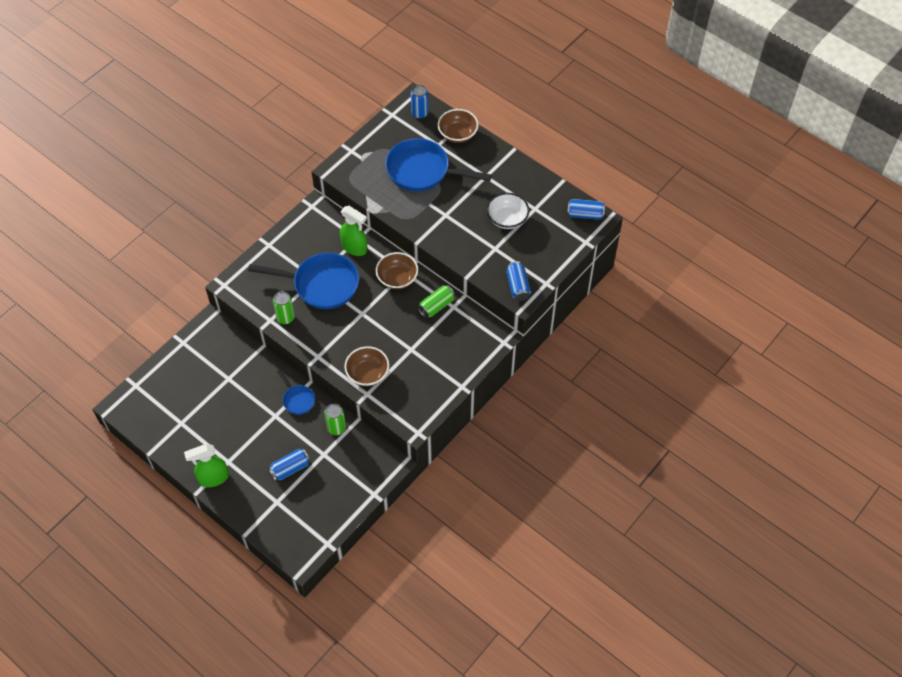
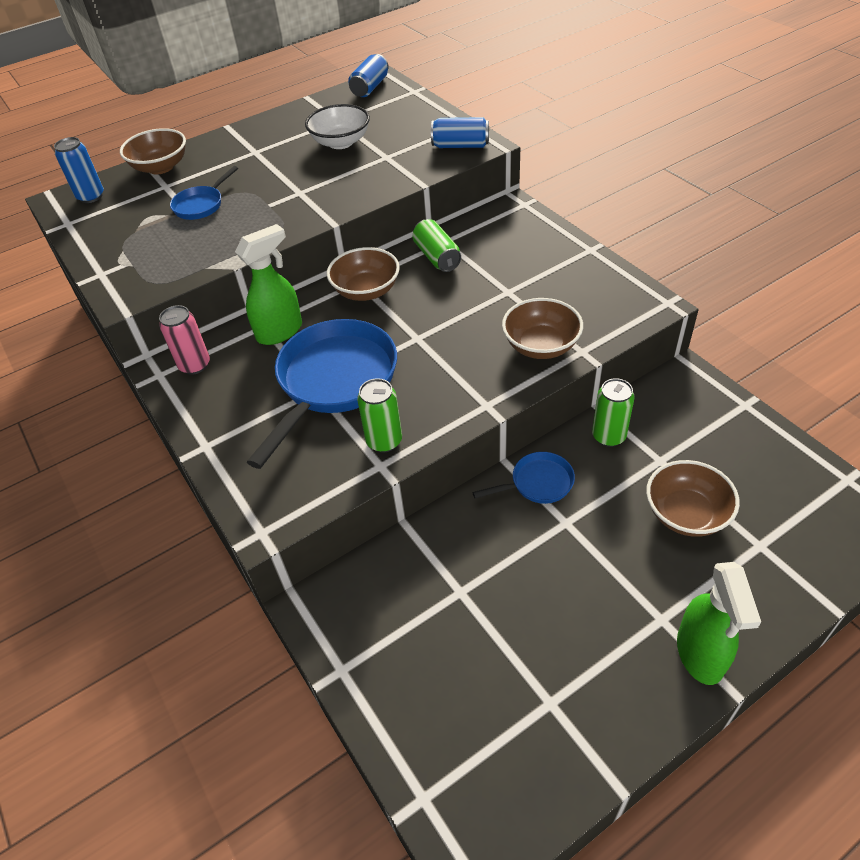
camera: 70 degrees left, 10 degrees down
blue can [269,448,310,481] -> brown bowl [646,460,740,537]
blue pan [385,138,492,191] -> blue pan [170,166,238,220], size x0.48
none -> pink can [159,305,210,375]

